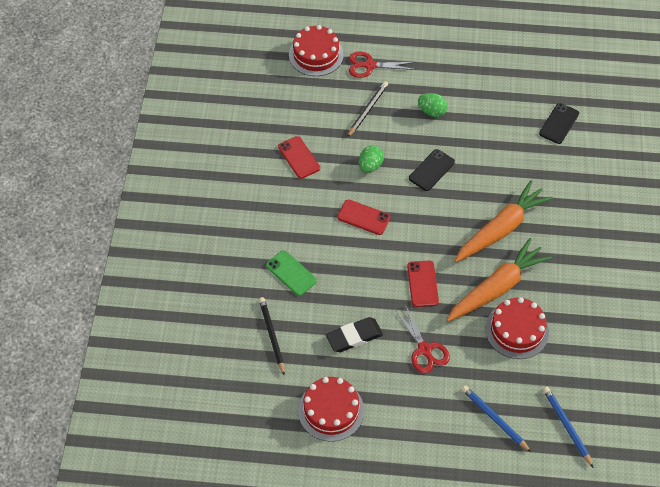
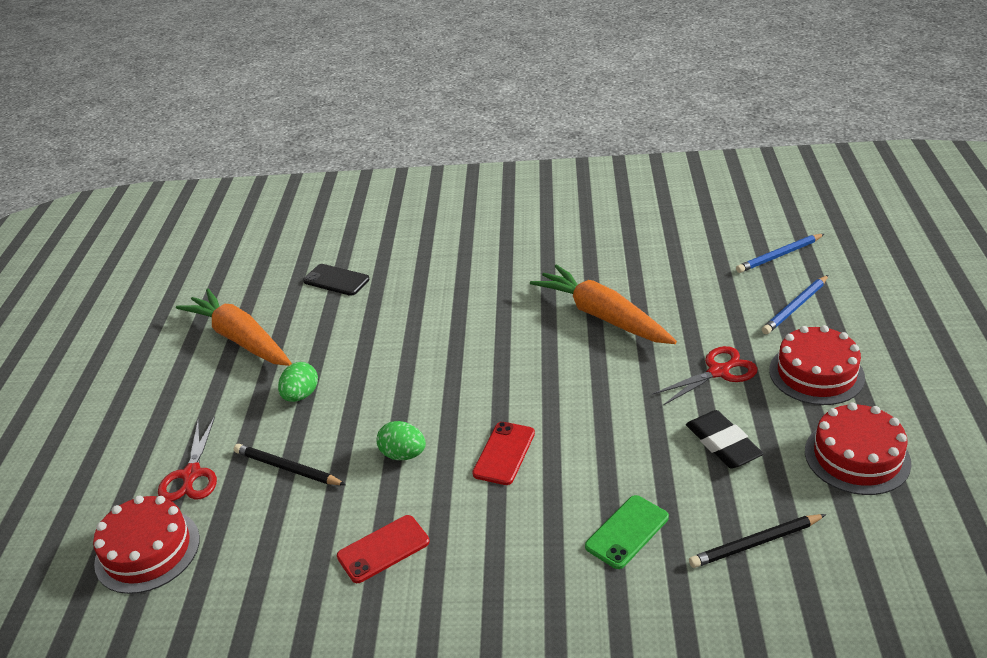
camera: 90 degrees left, 20 degrees down
red phone [407,261,439,307] -> none
black phone [409,149,455,191] -> none
orange carrot [455,180,553,262] -> orange carrot moved to [176,289,292,366]
red cake [485,297,549,359] -> red cake moved to [769,325,865,405]

